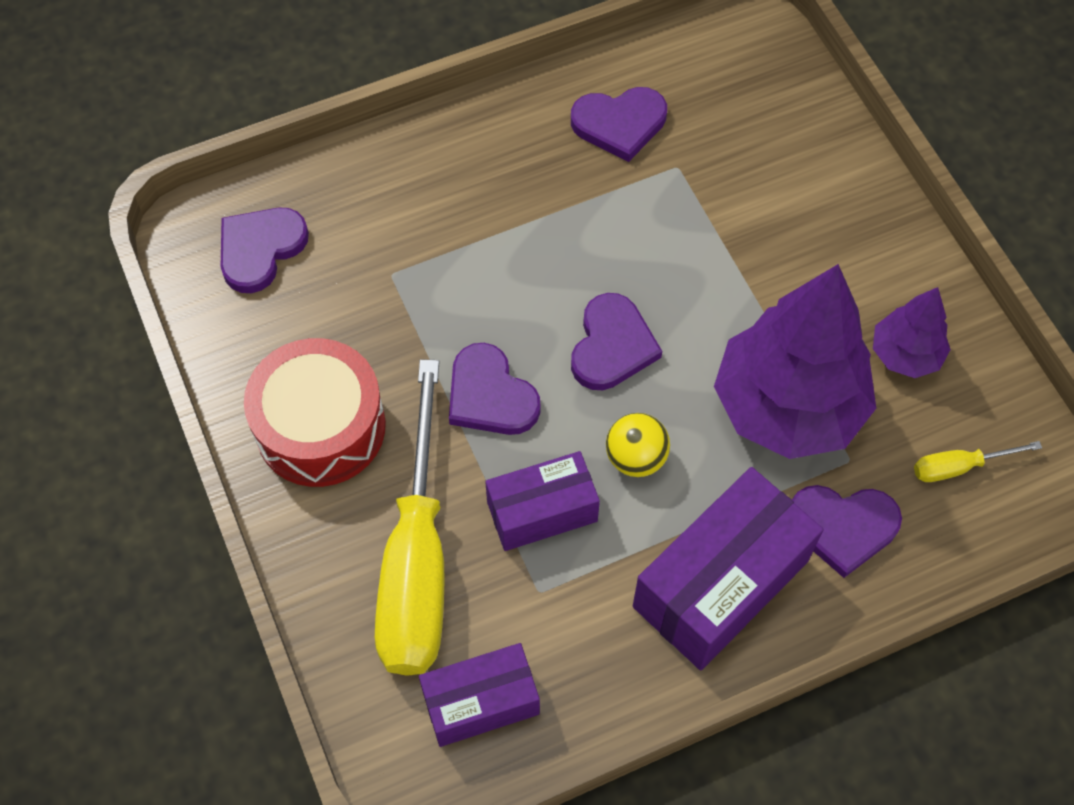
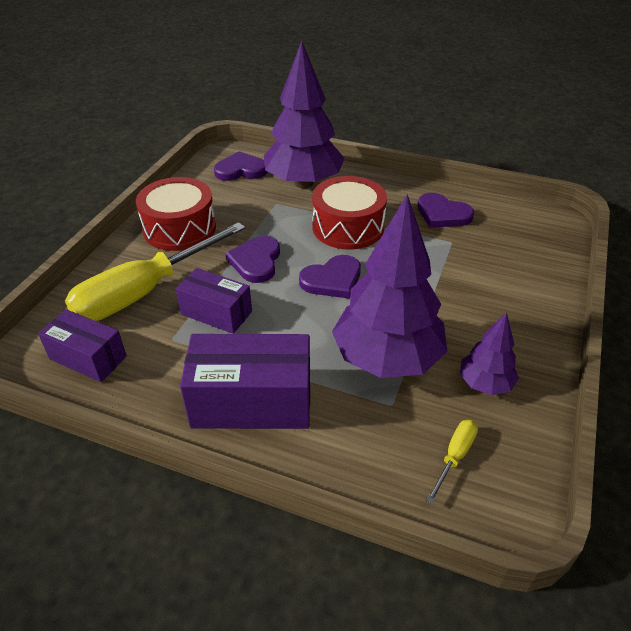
camera: 45 degrees right, 20 degrees down
yellow ball [606,413,670,477] -> none
purple heart [792,485,902,578] -> none
yellow screwdriver [914,441,1042,482] -> yellow screwdriver turned 90 degrees clockwise [426,420,478,504]
none -> purple tree [264,41,345,188]
none -> red drum [312,176,387,249]

